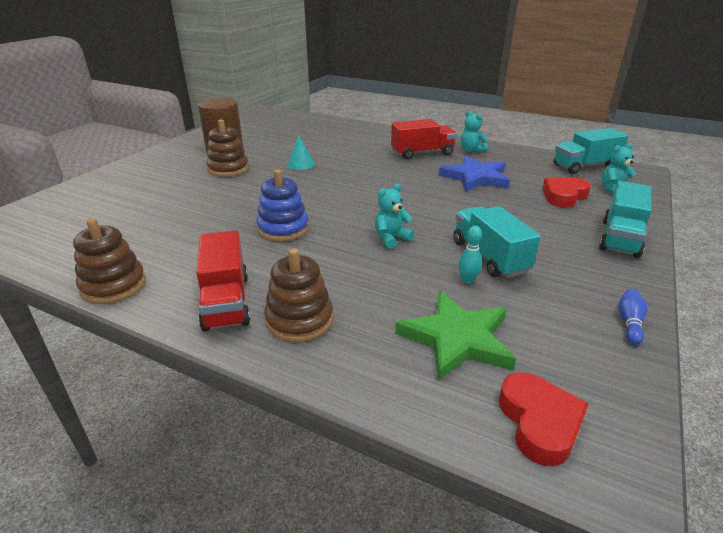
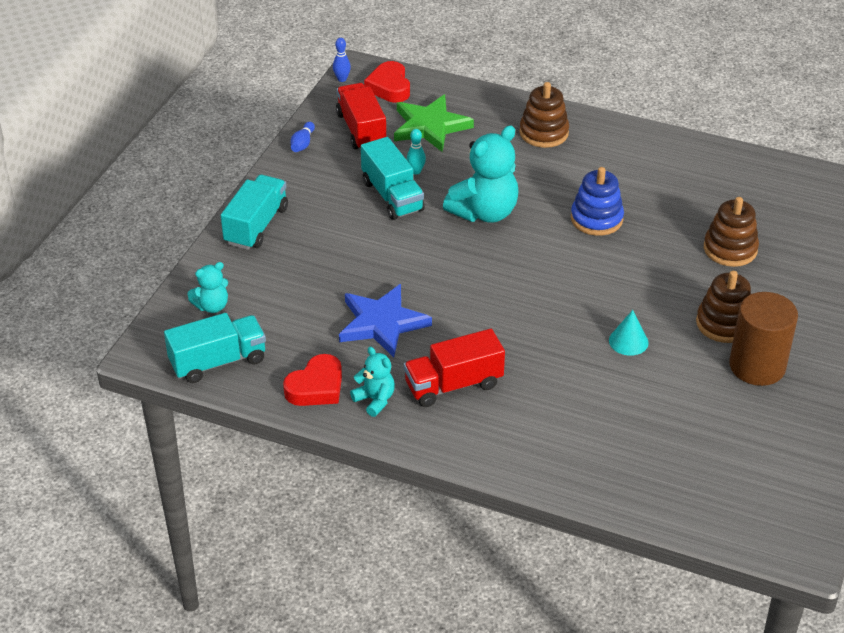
camera: 175 degrees right, 10 degrees up
brown stacking toy [73,218,146,304] -> brown stacking toy moved to [704,197,759,267]
red truck [196,230,250,332] -> red truck moved to [336,83,386,149]
turquoise teddy bear [375,183,414,249] -> turquoise teddy bear [443,125,518,223], size x1.88
red heart [542,177,591,208] -> red heart moved to [283,354,342,406]
none -> blue bowling pin [333,38,351,82]

